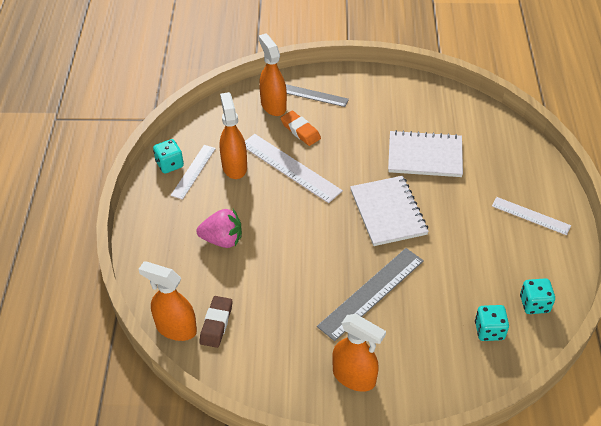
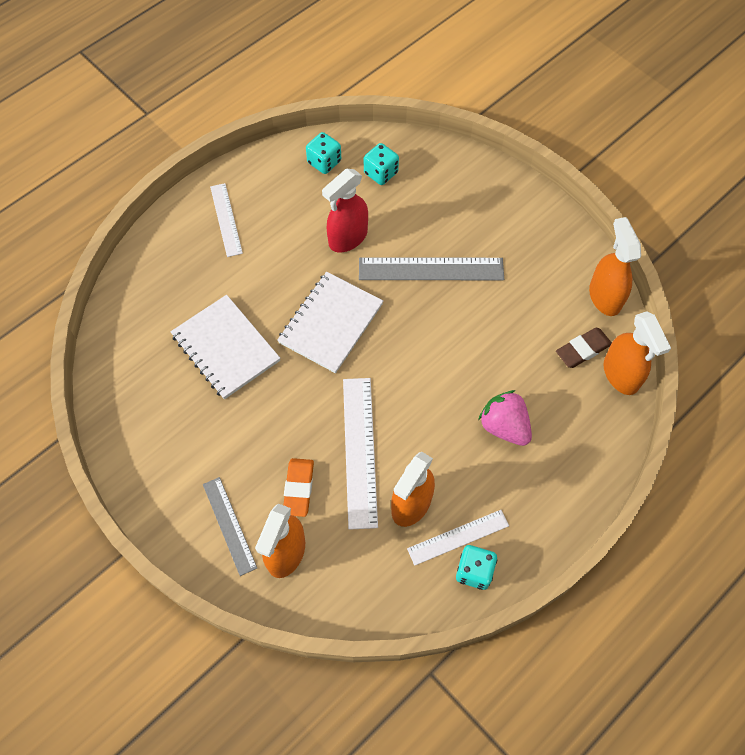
camera: 135 degrees left, 15 degrees up
orange spray bottle [332,314,386,392] -> orange spray bottle moved to [589,217,641,316]
none -> red spray bottle [322,169,368,252]

